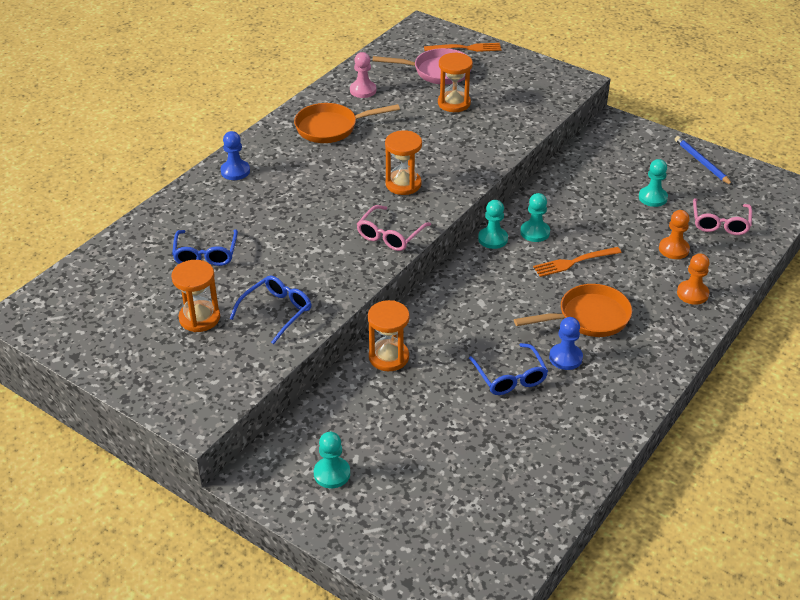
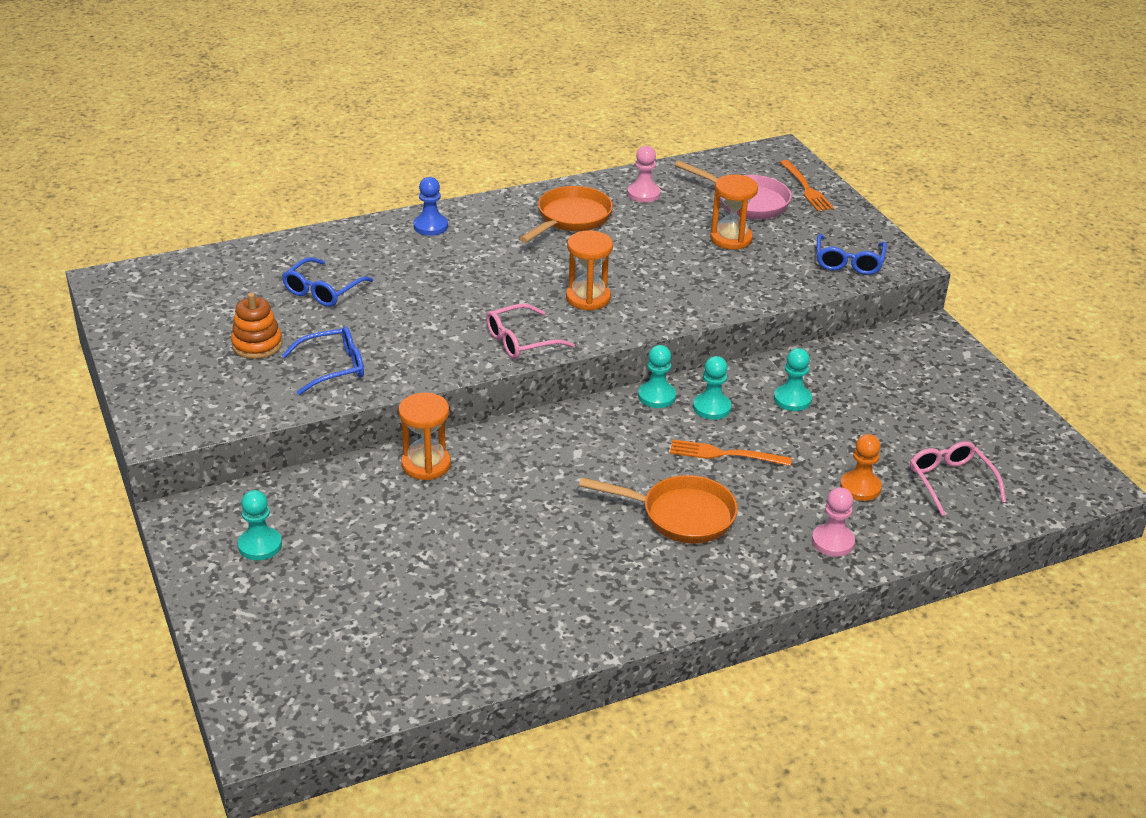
camera: 30 degrees right, 5 degrees down
orange hourglass [171,260,220,332] -> orange stacking toy [231,293,282,359]
orange pan [294,103,400,143] -> orange pan turned 105 degrees clockwise [519,186,613,243]
orange fork [424,43,501,52] -> orange fork turned 45 degrees clockwise [780,160,834,211]
blue glasses [469,343,548,395] -> blue glasses moved to [817,234,887,275]
blue pawn [549,317,583,370] -> none
turquoise pawn [639,159,668,207] -> turquoise pawn moved to [774,348,812,411]
blue pencil [675,136,733,185] -> none
orange pawn [677,253,710,305] -> pink pawn [812,487,855,557]
pink glasses [693,198,752,235] -> pink glasses turned 120 degrees clockwise [910,441,1006,516]

